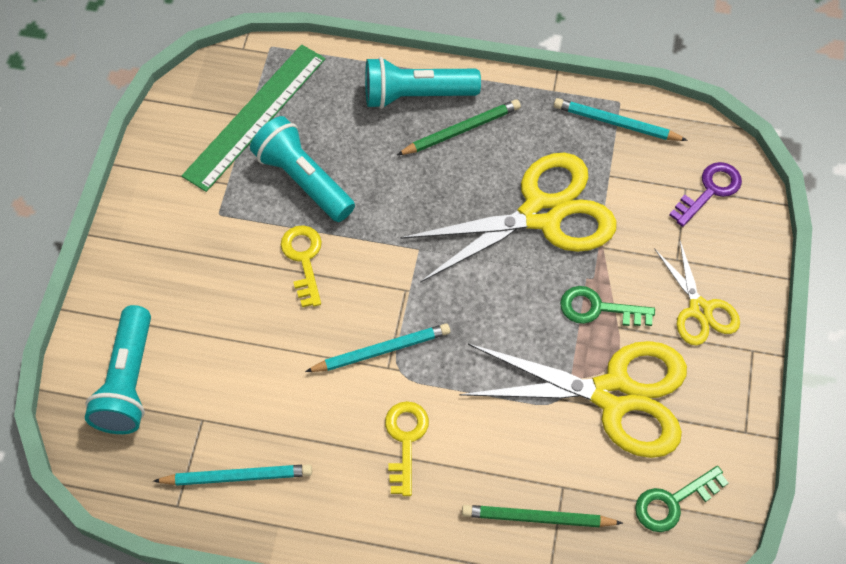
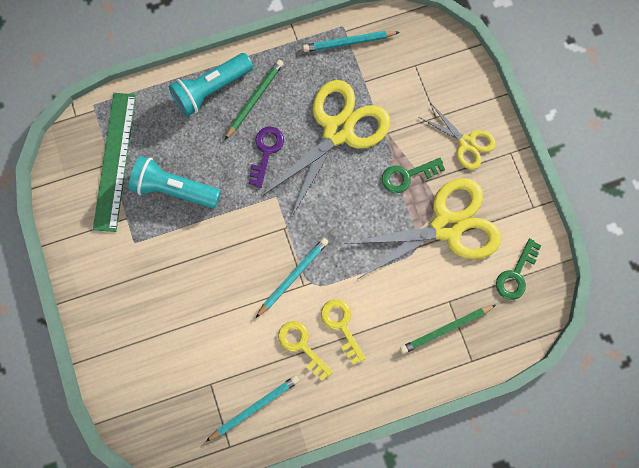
camera: 30 degrees left, 15 degrees up
turquoise flashlight [85,305,151,434] -> none
yellow key [281,225,322,307] -> yellow key moved to [278,321,333,381]
purple key [669,162,742,227] -> purple key moved to [249,127,284,188]

